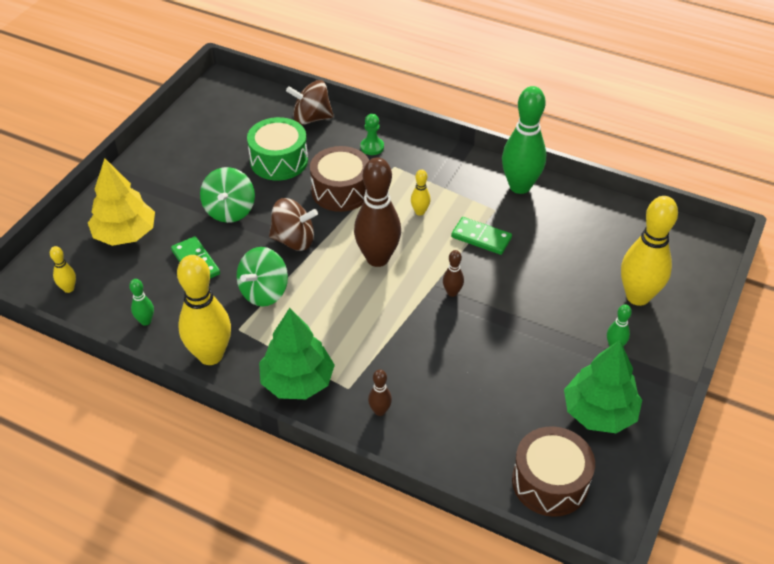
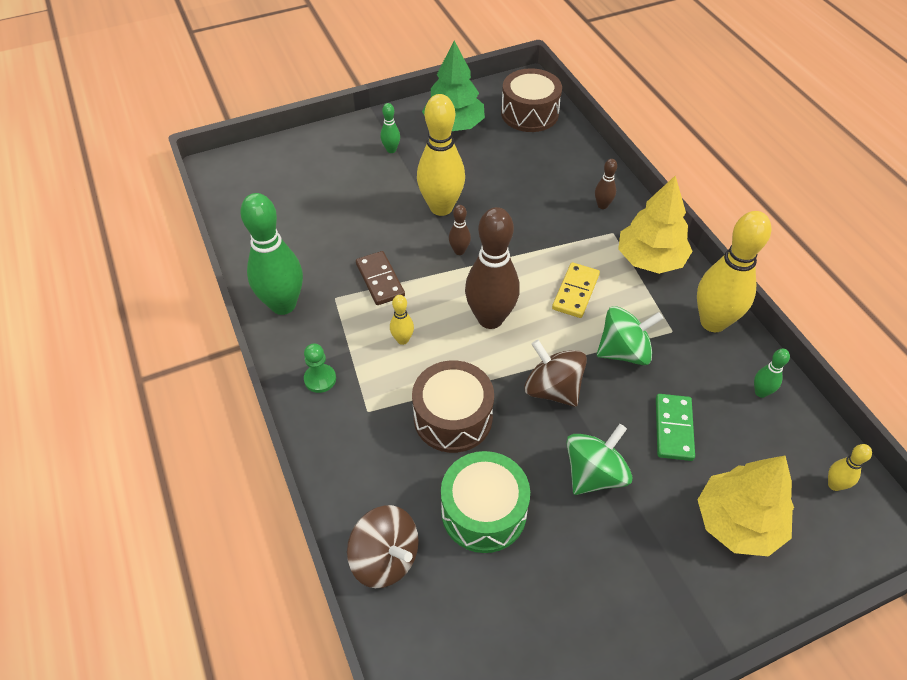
camera: 140 degrees left, 5 degrees up
green tree [259,308,335,399] -> yellow tree [618,176,693,274]
green pawn [360,114,384,155] -> green pawn moved to [304,344,336,393]
green domino [451,217,512,255] -> brown domino [356,251,405,305]
yellow bowling pin [621,196,678,306] -> yellow bowling pin moved to [417,94,465,216]
none -> yellow domino [552,262,600,318]

